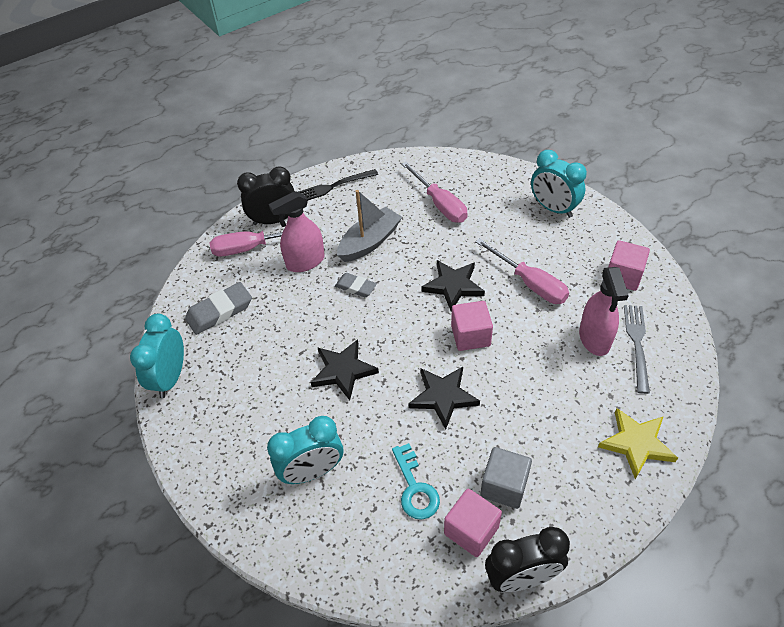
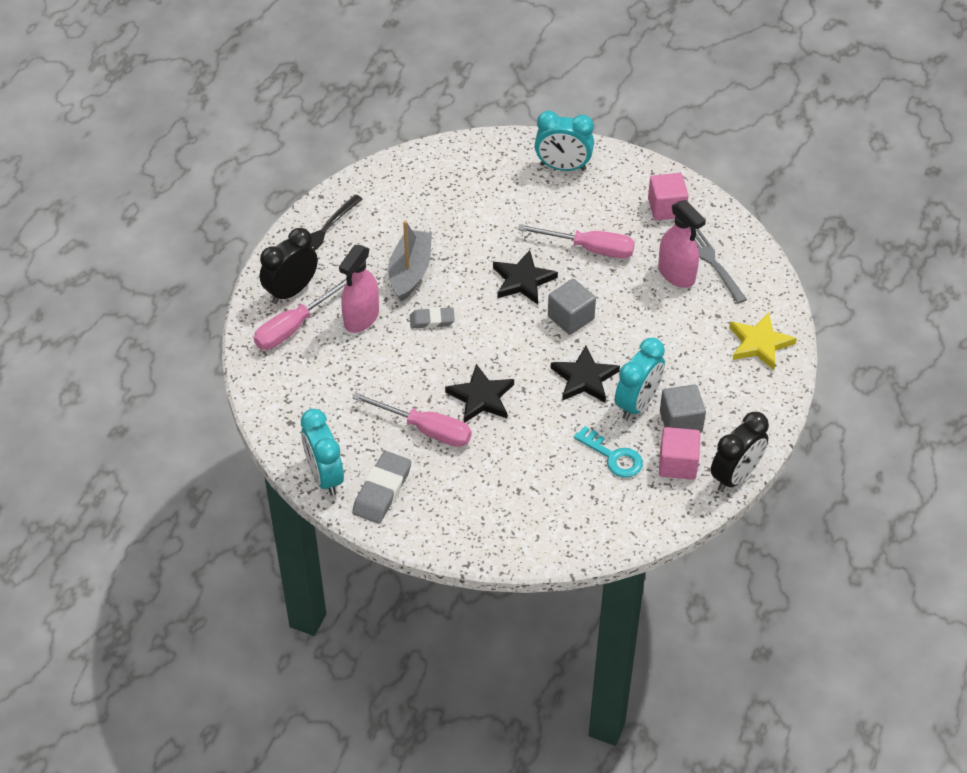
camera: 35 degrees left, 0 degrees up
grey eraser [185,282,252,335] -> grey eraser moved to [352,451,411,524]
turquoise clock [267,416,343,484] -> turquoise clock moved to [615,338,665,420]
pink screwdriver [402,162,468,223] -> pink screwdriver moved to [353,393,472,447]
pink cube [451,301,493,351] -> grey cube [548,279,596,335]

